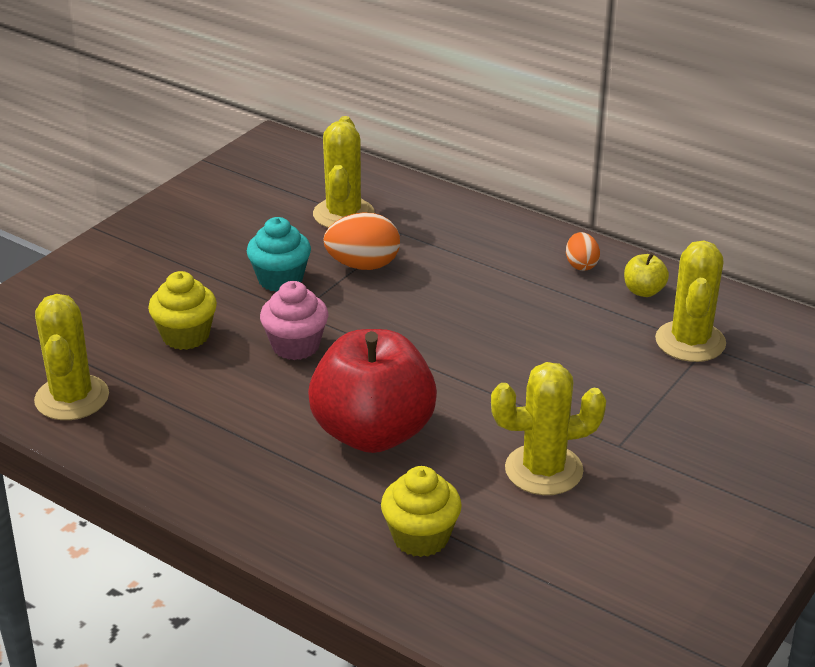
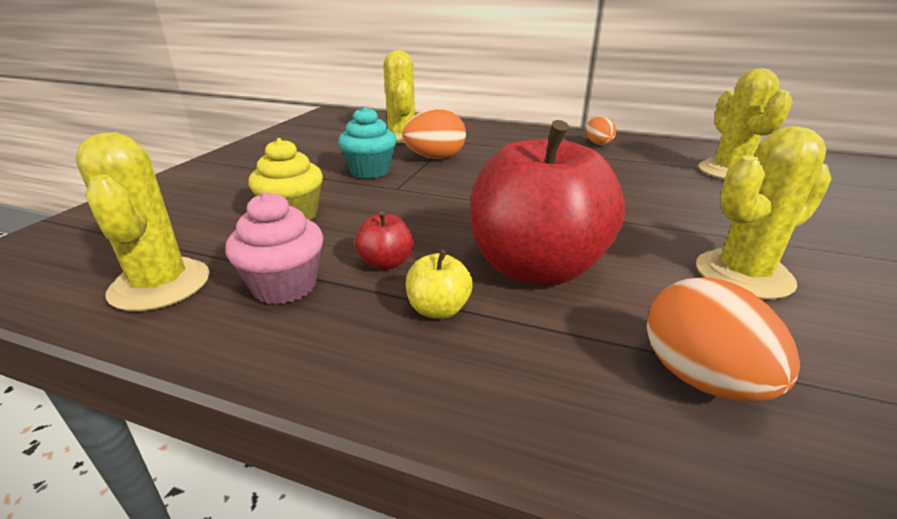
camera: 15 degrees left, 5 degrees down
pink cupcake [260,281,328,360] -> pink cupcake moved to [225,192,324,305]
yellow cupcake [381,466,462,557] -> orange egg [647,277,800,402]
yellow apple [624,252,669,297] -> yellow apple moved to [406,249,473,319]
none -> red apple [355,211,414,270]

